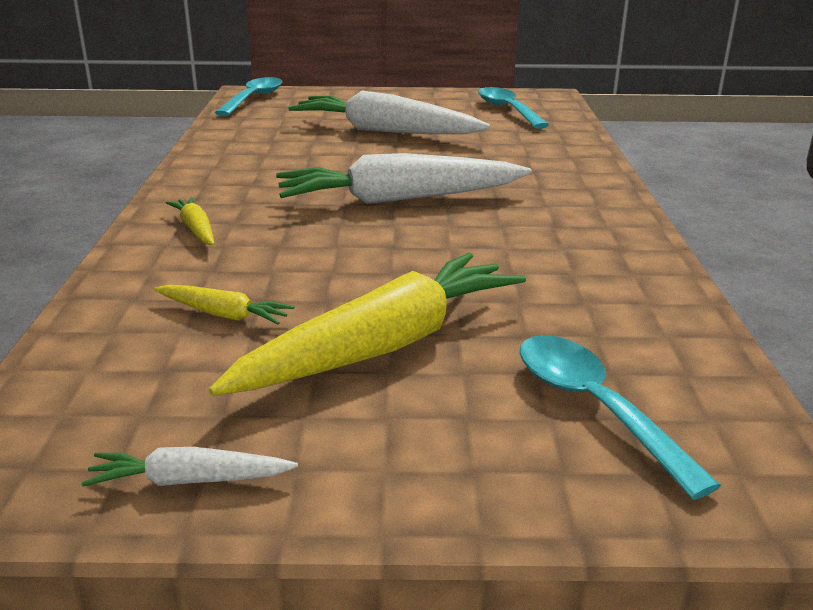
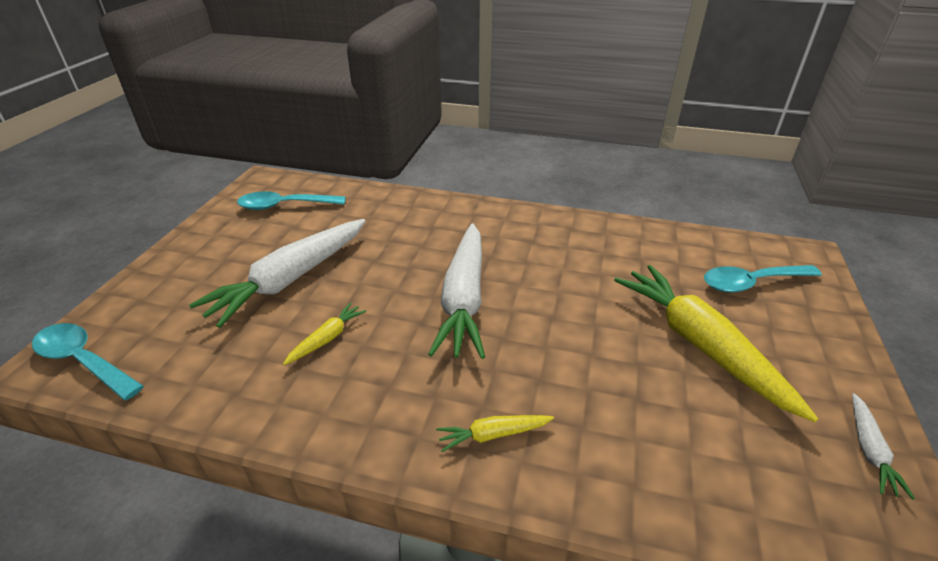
camera: 75 degrees left, 10 degrees up
yellow carrot [154,285,294,324] -> yellow carrot moved to [283,302,366,365]

